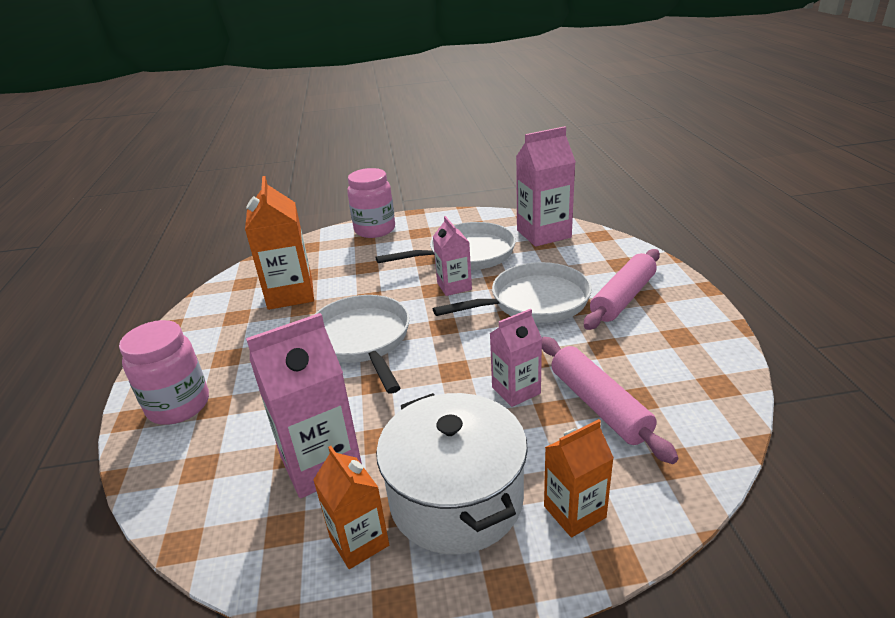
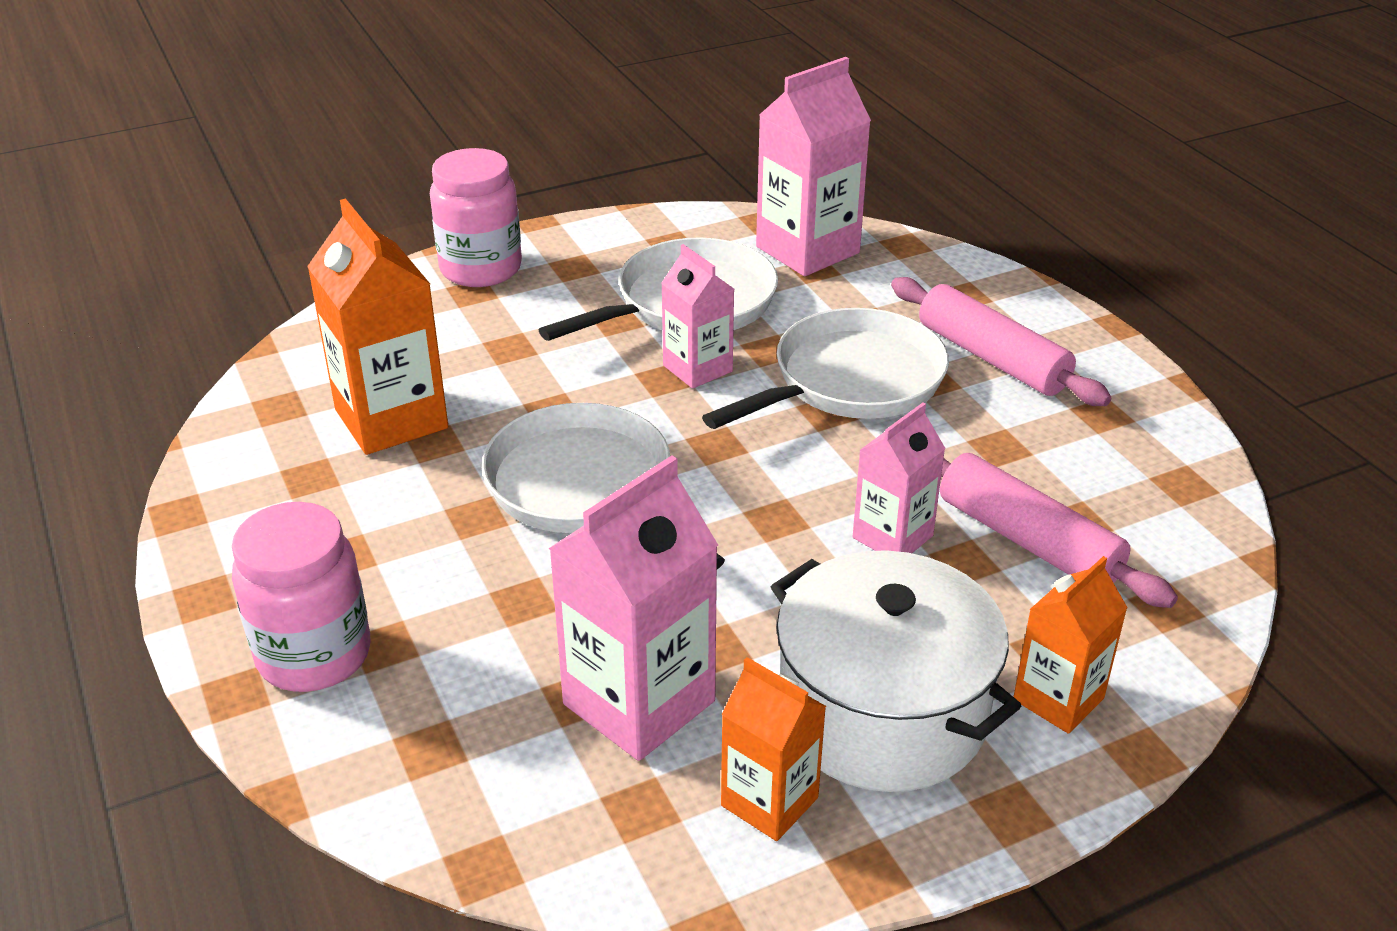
camera: 20 degrees left, 5 degrees up
pink rolling pin [584,249,660,330] -> pink rolling pin turned 60 degrees counterclockwise [891,277,1111,406]

